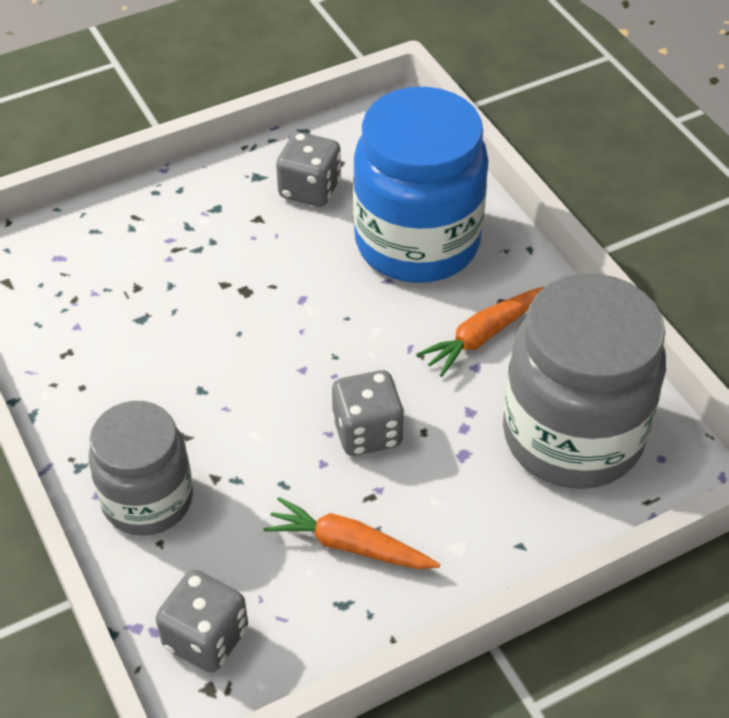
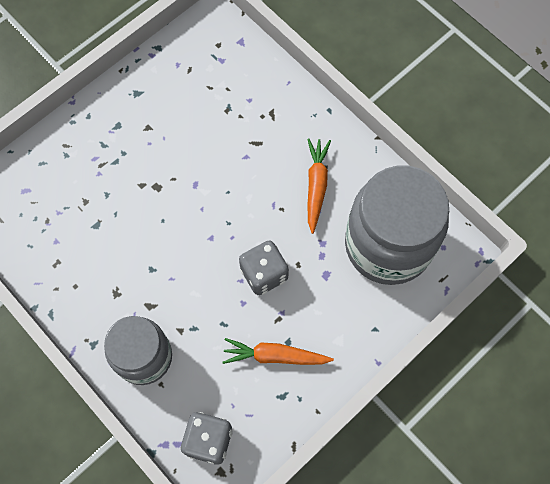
camera: 15 degrees left, 20 degrees up
grey dice [276,132,341,207] -> none
blue jar [353,87,489,283] -> none
orange carrot [416,287,544,377] -> orange carrot turned 150 degrees clockwise [307,138,331,234]

